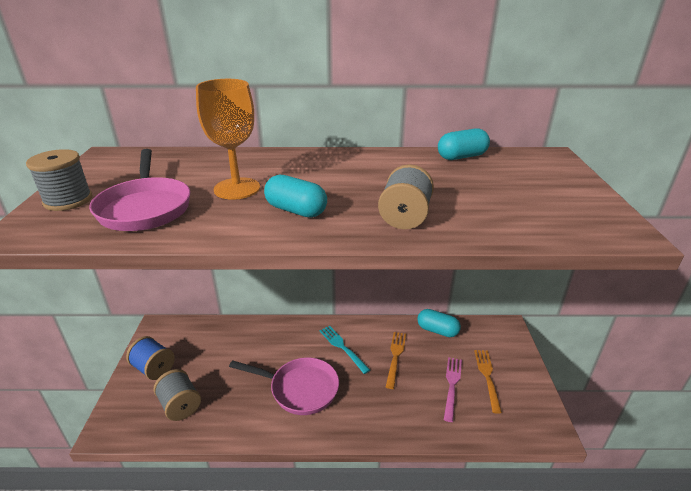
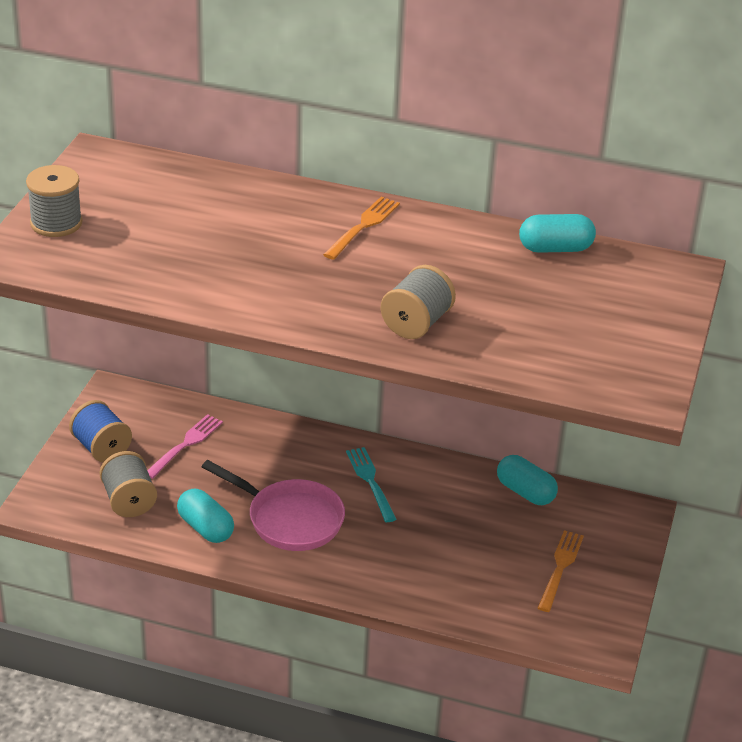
camera: 15 degrees right, 5 degrees up
pink pan [89,149,190,231] -> none
orange goblet [196,79,260,200] -> none
turquoise capsule [264,174,327,217] -> turquoise capsule moved to [177,489,234,543]
orange fork [386,332,406,389] -> orange fork moved to [323,197,400,260]
pink fork [444,357,462,422] -> pink fork moved to [147,414,223,479]

